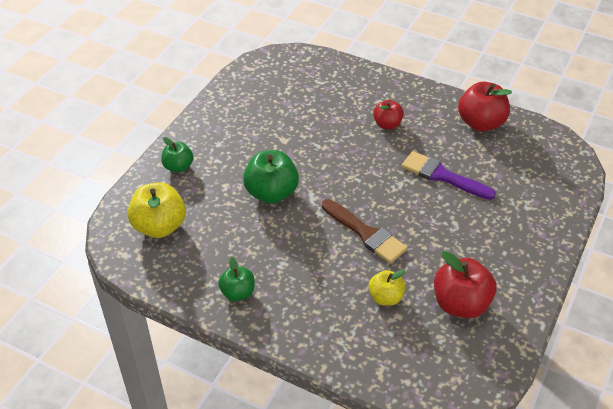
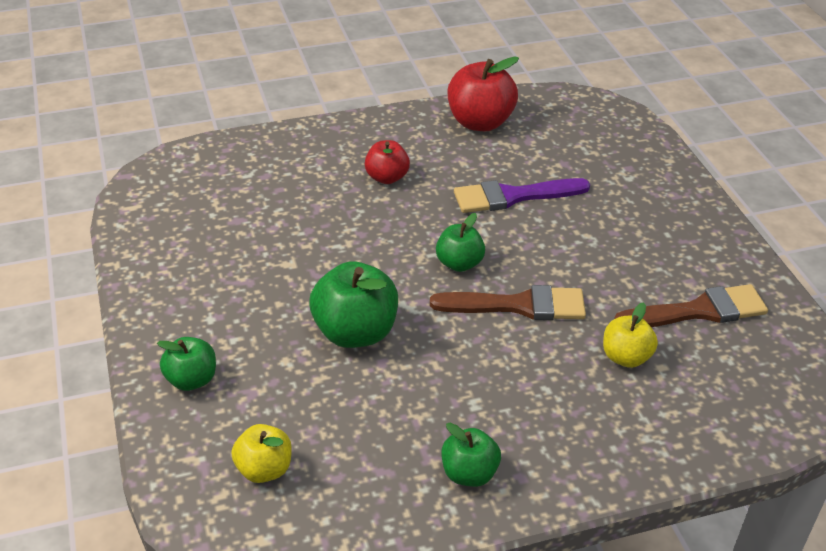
camera: 45 degrees left, 5 degrees down
yellow apple [128,182,186,238] -> yellow apple [231,424,292,483], size x0.60
red apple [434,251,496,318] -> brown brush [614,284,768,327]
none -> green apple [436,213,485,272]

